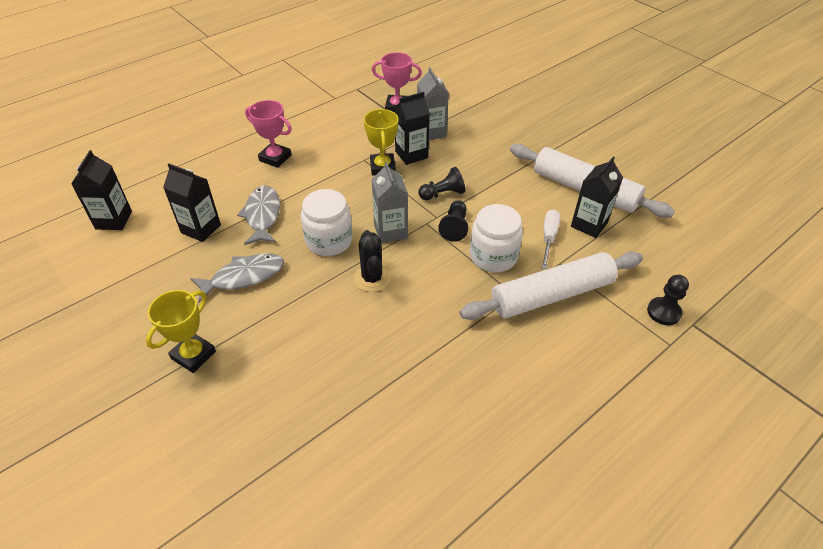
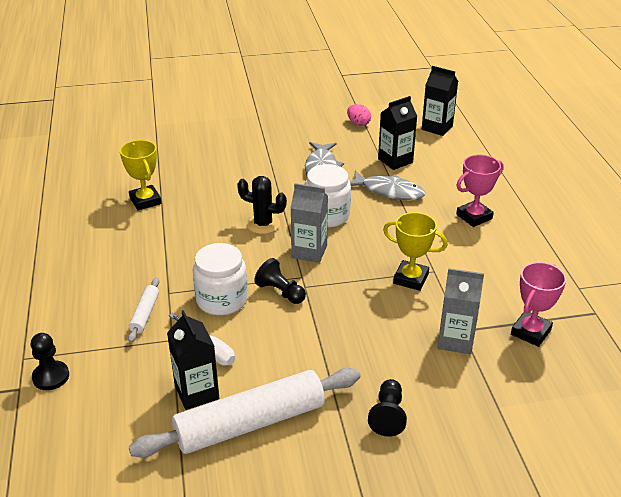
camera: 120 degrees right, 10 degrees down
yellow trophy [146,290,216,373] -> yellow trophy moved to [120,140,162,210]
black carton [394,92,430,165] -> none
black pawn [418,167,465,200] -> black pawn moved to [368,379,407,437]
white rolling pin [460,252,643,320] -> white rolling pin [128,278,159,343], size x0.44
none -> pink egg [347,104,371,126]

